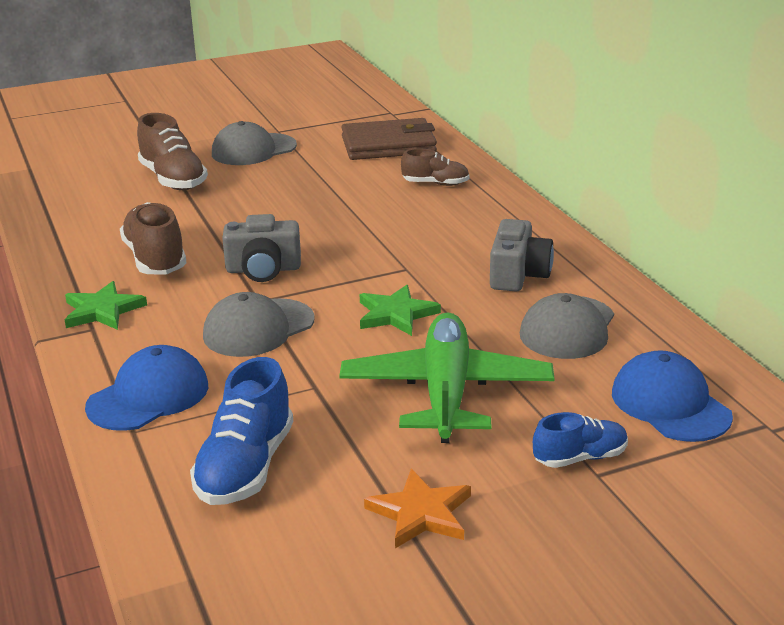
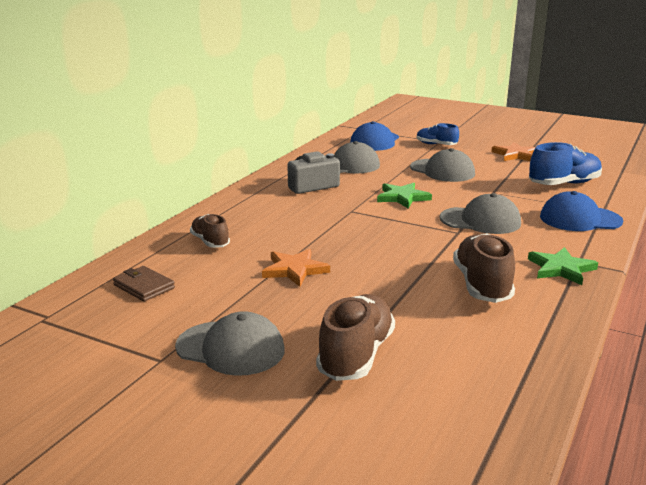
camera: 130 degrees left, 5 degrees down
brown shoe [120,202,187,274] -> brown shoe turned 150 degrees clockwise [453,233,515,303]
grey camera [222,214,301,282] -> none
green plane [339,313,555,443] -> grey cap [410,148,475,182]
brown wallet [341,118,437,160] -> brown wallet [113,266,175,302], size x0.54
none -> orange star [262,249,330,287]

